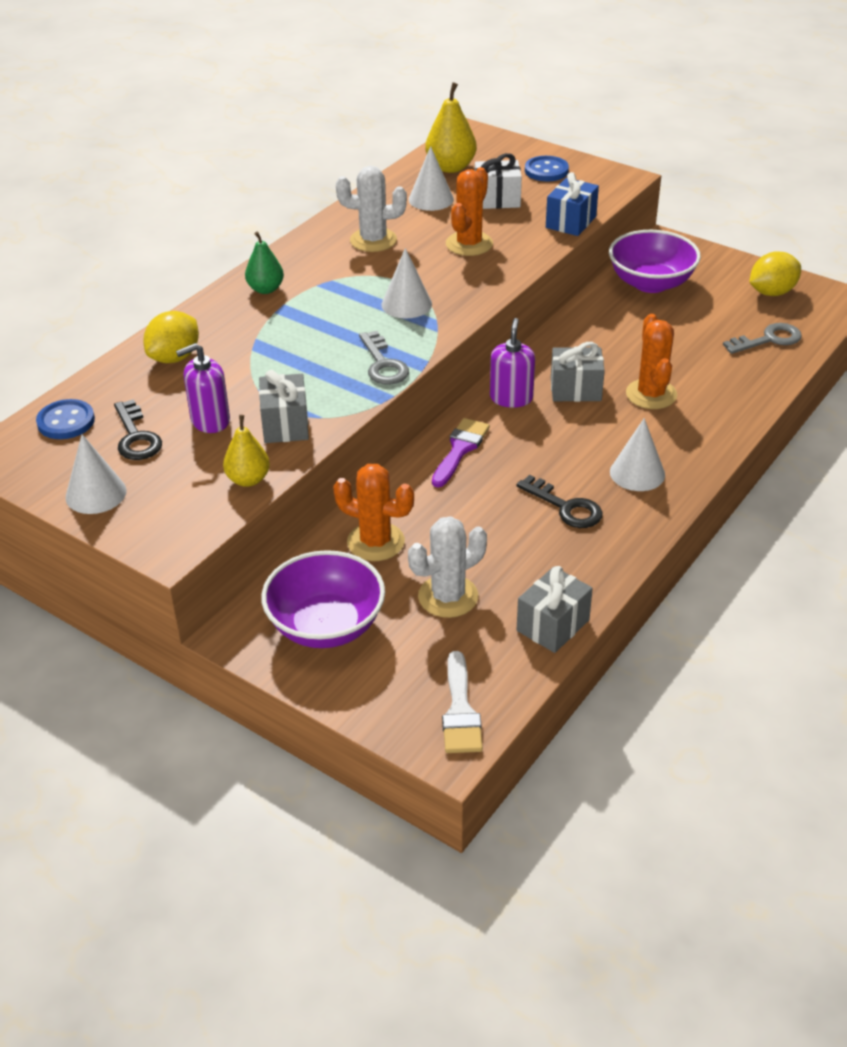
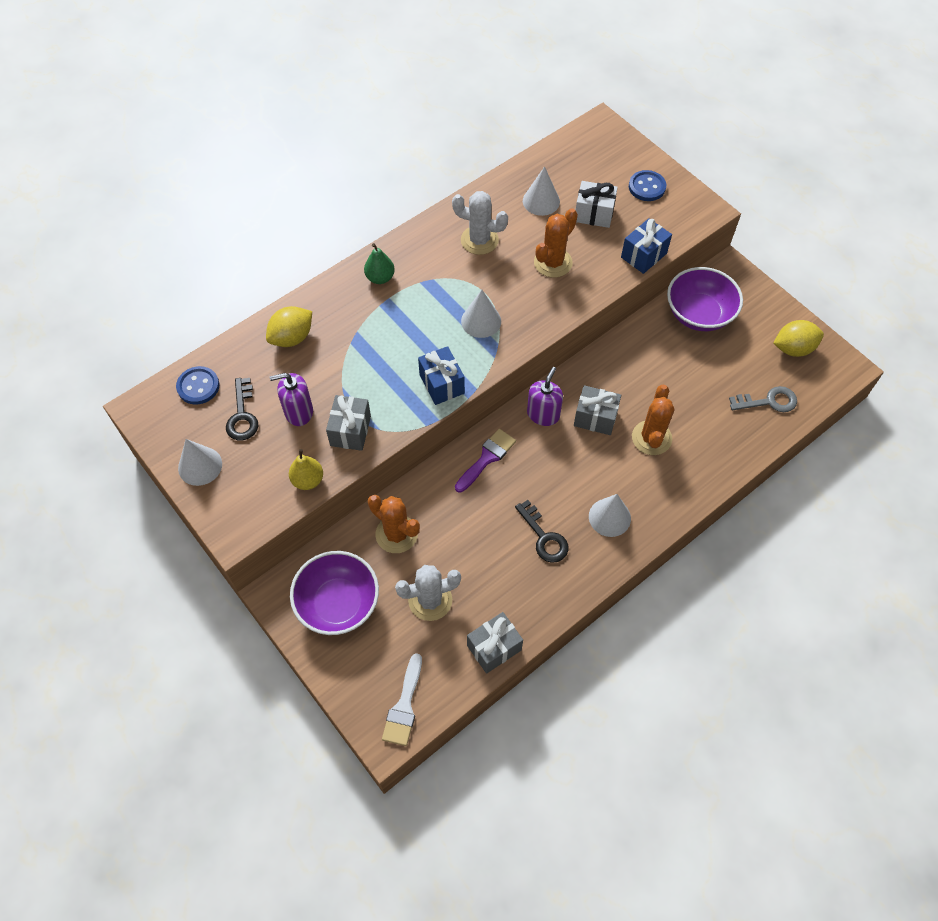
camera: 15 degrees right, 20 degrees up
grey key [359,331,409,385] -> blue gift [418,346,465,405]
yellow pear [425,82,477,173] -> none

